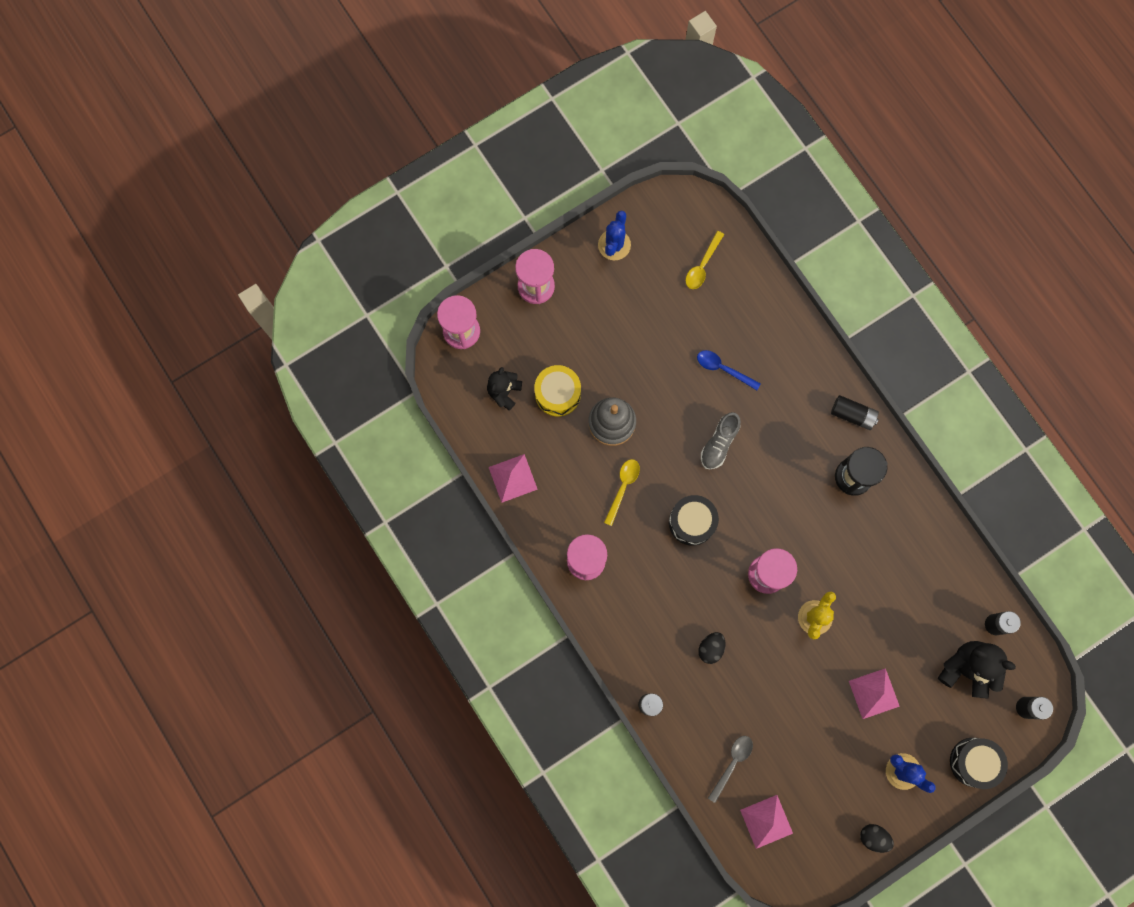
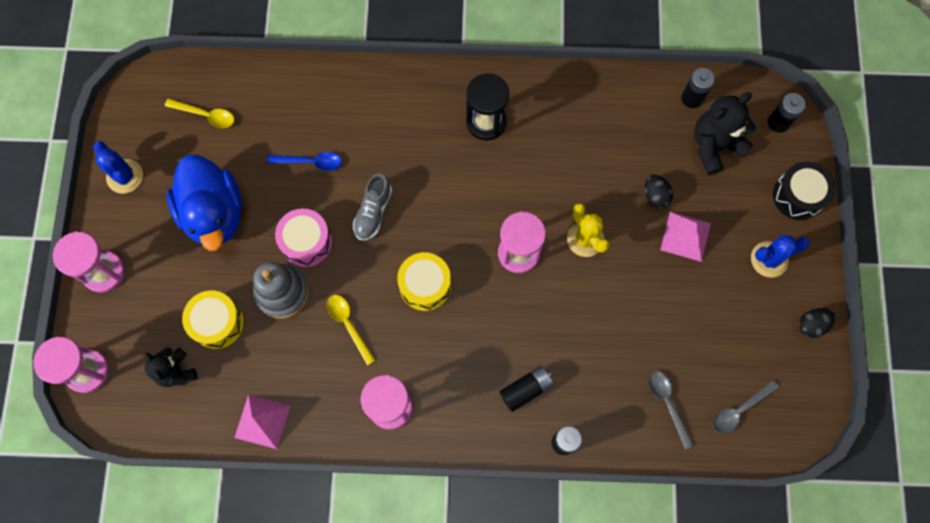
camera: 55 degrees left, 5 degrees down
black drum [669,495,719,546] -> yellow drum [397,252,451,311]
yellow spoon [685,231,724,289] -> yellow spoon turned 45 degrees counterclockwise [165,98,235,128]
blue spoon [697,350,761,390] -> blue spoon turned 150 degrees counterclockwise [267,152,342,171]
black egg [698,632,725,664] -> black egg moved to [645,175,673,208]
grey shoe [701,412,741,469] -> grey shoe turned 45 degrees clockwise [353,174,392,240]
pink pyramid [740,795,793,849] -> grey spoon [713,380,779,434]
black battery [831,395,879,430] -> black battery moved to [499,366,554,412]
none -> blue duck [167,155,242,251]
none -> pink drum [275,208,332,267]

